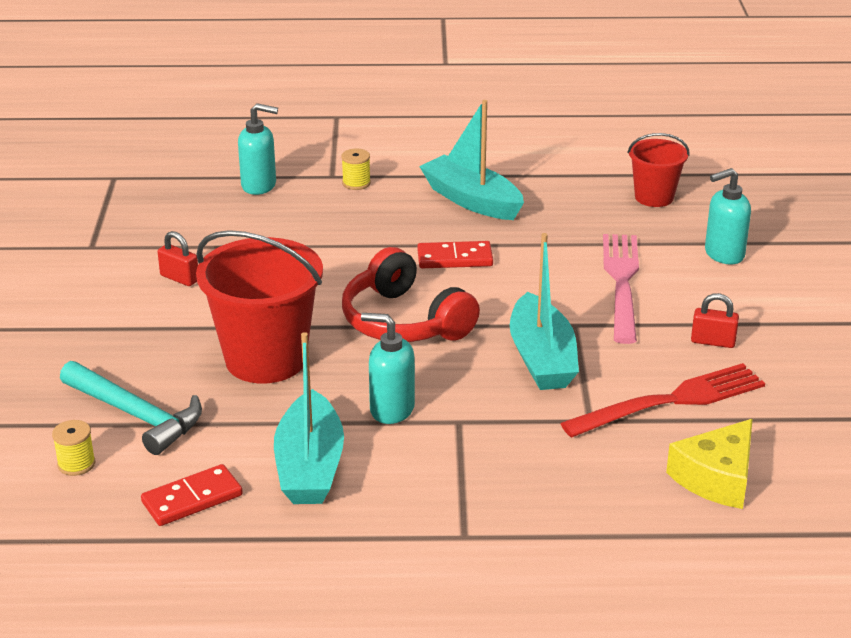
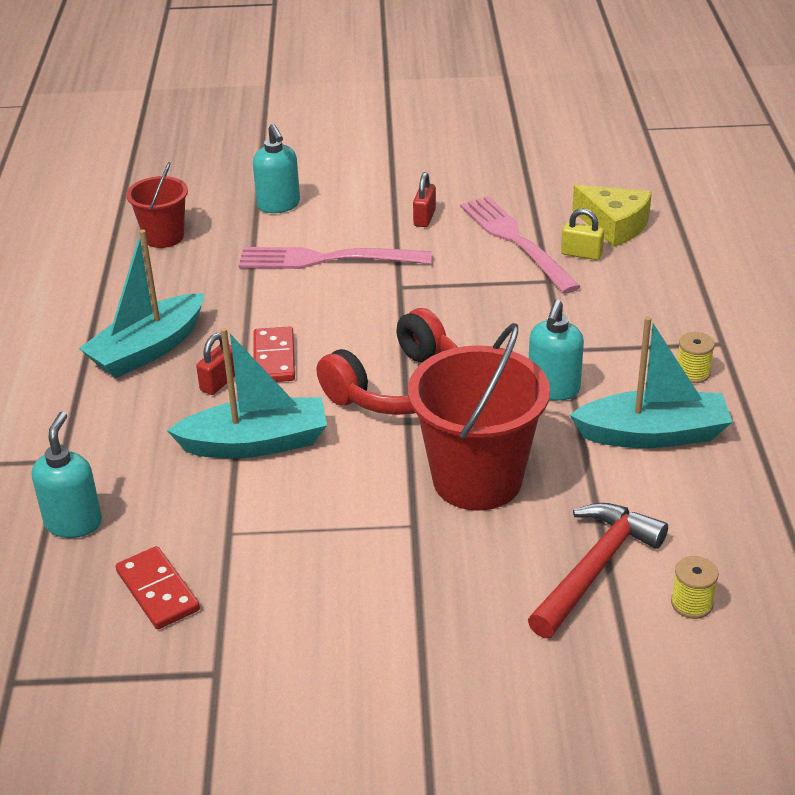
camera: 90 degrees left, 5 degrees up
turquoise hammer [60,361,202,455] -> red hammer [528,503,668,638]
red domino [141,464,243,526] -> red domino moved to [116,546,200,629]
red padlock [158,231,198,286] -> red padlock moved to [196,333,235,395]
yellow spool [341,149,371,190] -> yellow spool moved to [678,332,715,383]
turquoise boat [510,233,579,390] -> turquoise boat moved to [167,327,327,458]
red fork [560,363,765,438] -> pink fork [460,196,581,294]
none -> yellow padlock [561,209,604,260]

